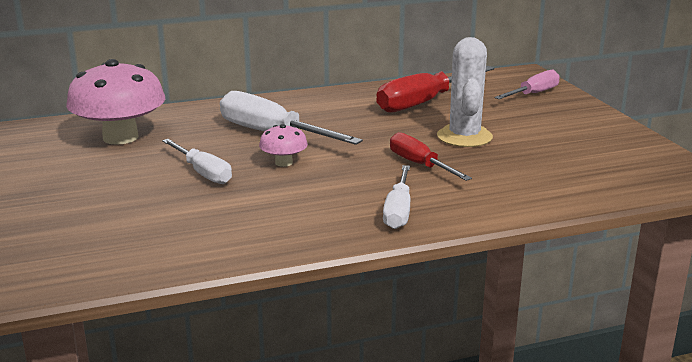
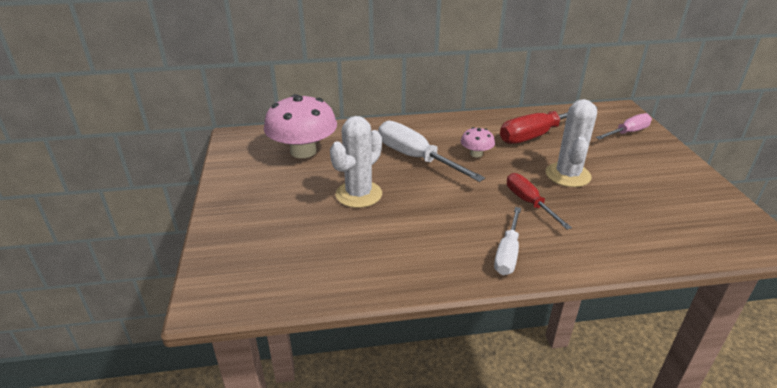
camera: 10 degrees right, 10 degrees up
white screwdriver [162,139,232,184] -> white cactus [330,116,382,208]
pink mushroom [259,124,308,167] -> pink mushroom moved to [461,127,495,157]

